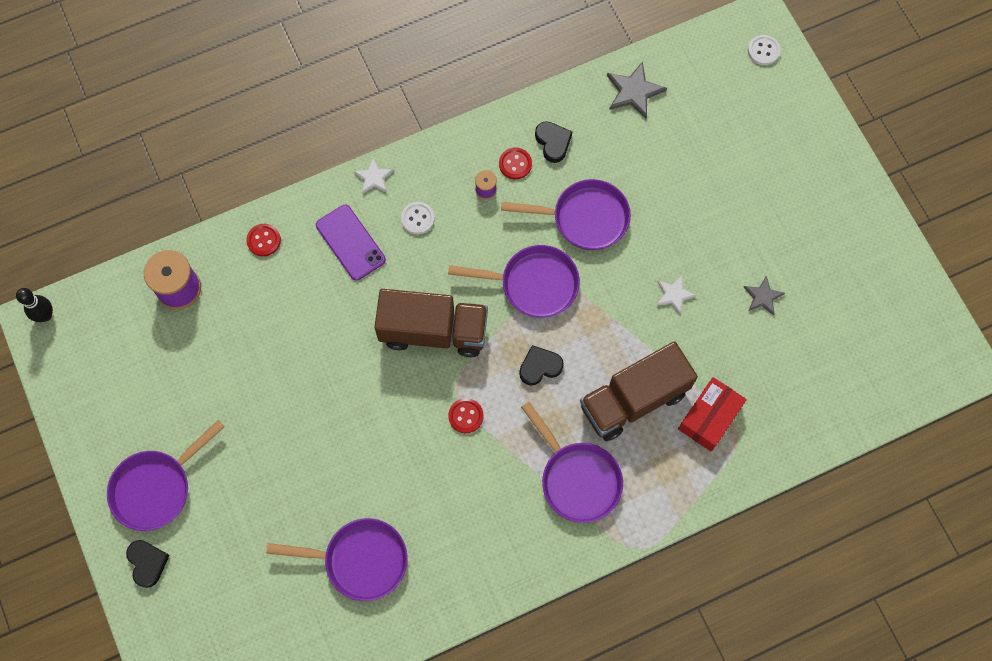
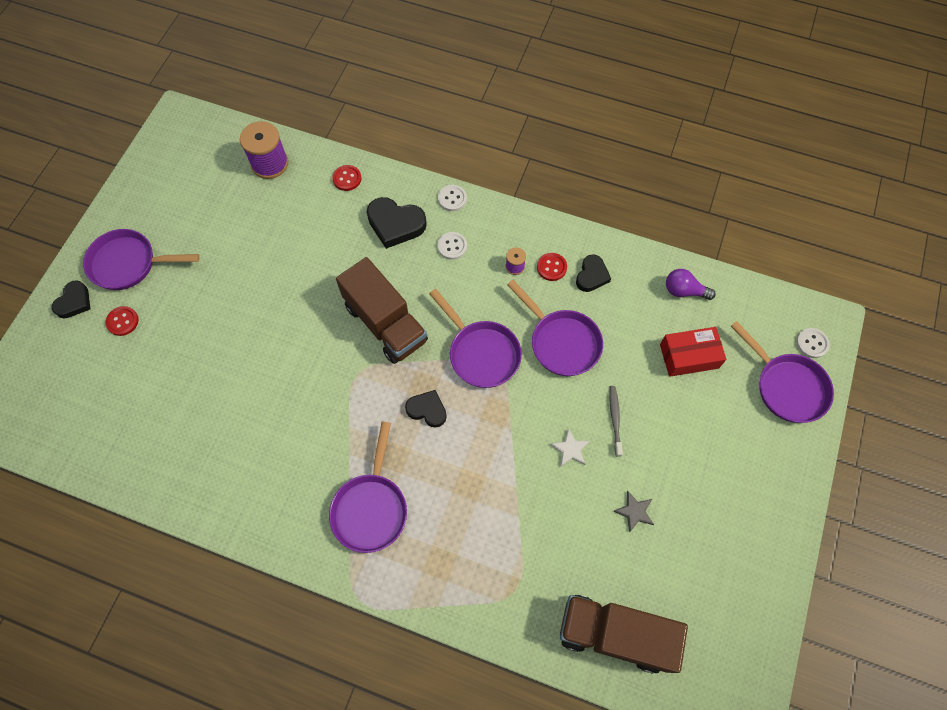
camera: 45 degrees right, 5 degrees down
black bowling pin [16,288,53,322] -> none
purple pan [266,518,408,601] -> purple pan moved to [731,321,834,423]
purple phone [316,205,386,281] -> black heart [367,197,427,249]
white star [354,158,394,194] -> white button [438,185,467,211]
red button [448,398,484,433] -> red button moved to [106,306,138,336]
brown truck [580,341,698,441] -> brown truck moved to [560,595,688,674]
grey star [607,61,667,119] -> purple light bulb [666,269,716,300]
red box [678,377,747,451] -> red box moved to [660,327,727,377]
none -> grey toothbrush [609,386,623,457]

